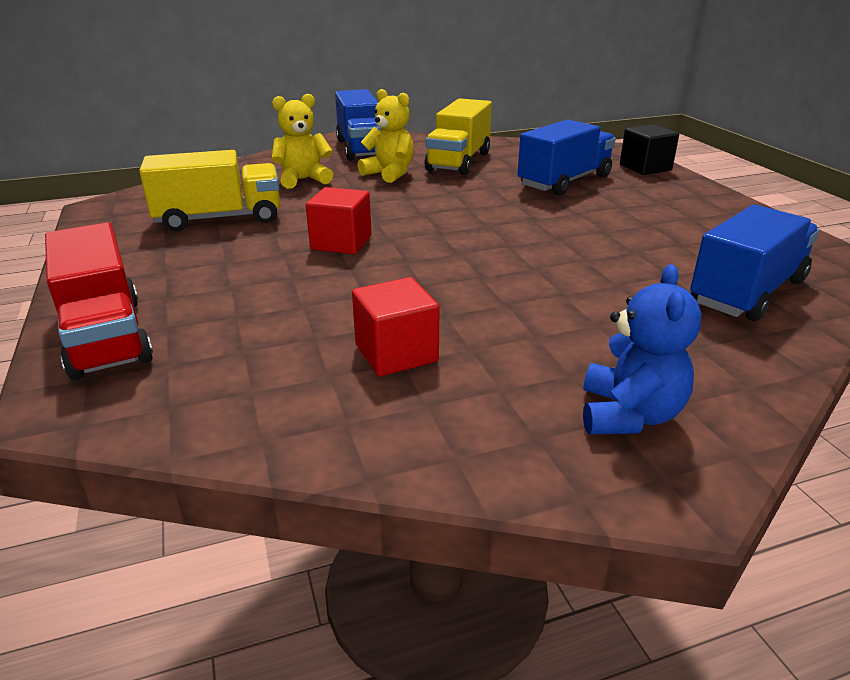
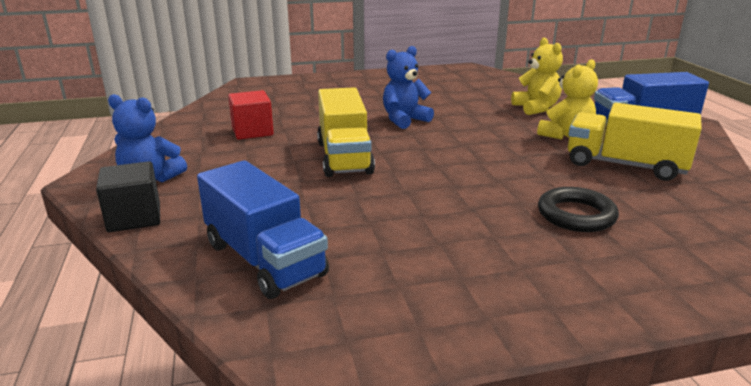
camera: 95 degrees right, 5 degrees down
red truck [45,222,153,380] -> none
yellow truck [139,150,280,231] -> yellow truck moved to [317,87,375,177]
red cube [306,187,372,254] -> blue teddy bear [383,46,434,129]
blue truck [518,120,615,195] -> black ring [538,187,619,232]
black cube [620,124,679,175] -> black cube moved to [96,161,160,232]

